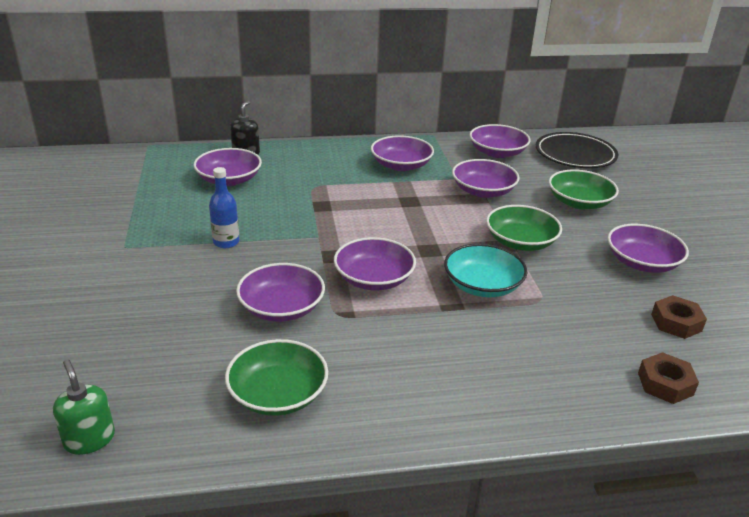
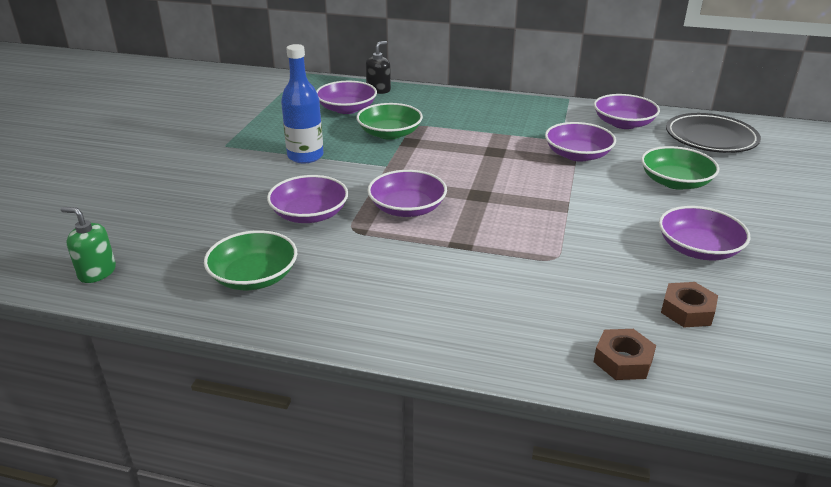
camera: 25 degrees right, 0 degrees up
green soap dispenser [53,359,115,455] -> green soap dispenser turned 60 degrees counterclockwise [61,207,116,283]
blue bottle [209,167,240,248] -> blue bottle [281,44,323,163], size x1.52
purple bowl [371,135,434,171] -> none
turquoise bowl [444,244,528,297] -> none
green bowl [486,205,562,251] -> green bowl moved to [357,103,423,140]

